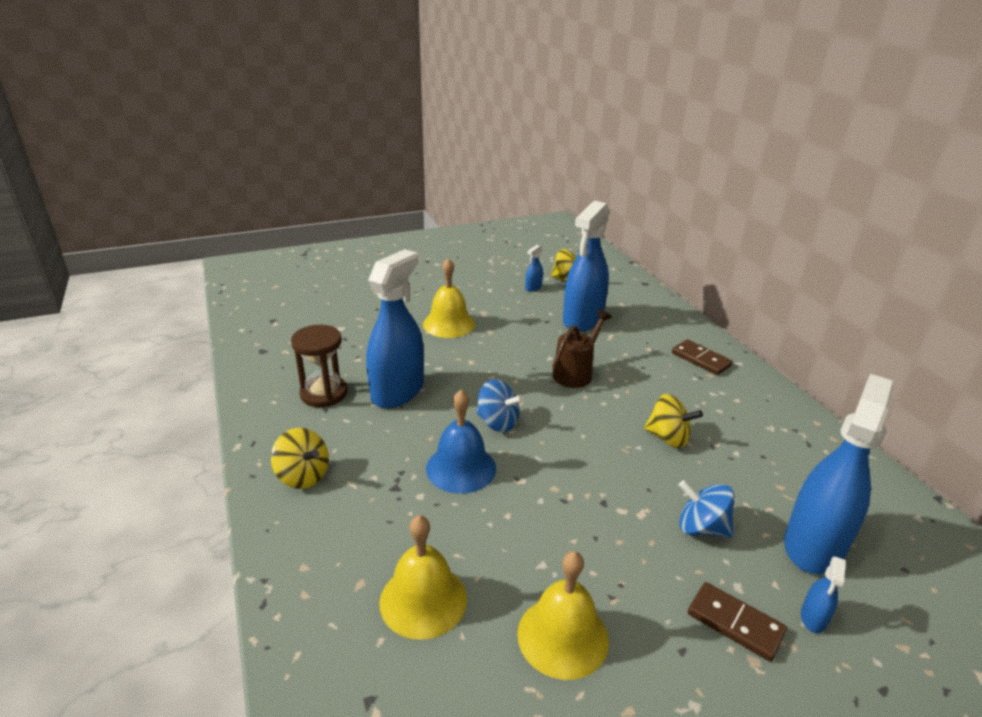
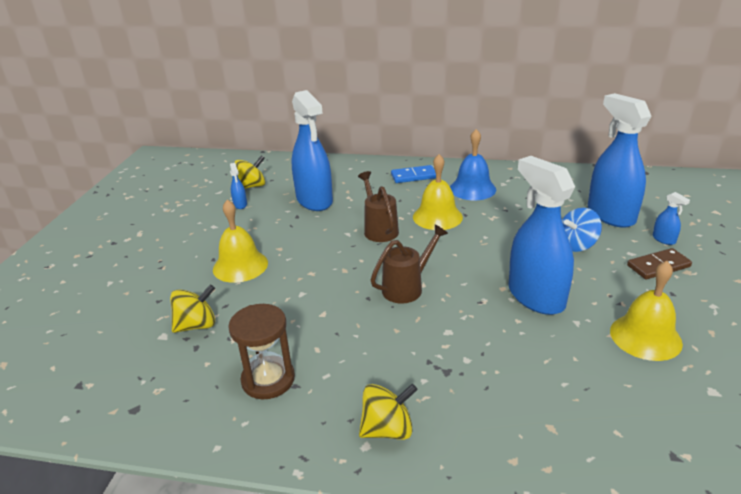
camera: 55 degrees left, 0 degrees up
blue spray bottle [366,249,424,408] -> blue spray bottle moved to [508,156,575,315]
yellow bell [379,515,467,640] -> yellow bell moved to [413,154,463,230]
blue bell [426,390,496,494] -> blue bell moved to [450,129,496,200]
blue spinning top [476,379,524,432] -> brown watering can [371,225,448,303]
yellow spinning top [644,394,703,448] -> yellow spinning top moved to [170,284,215,333]
brown domino [672,339,733,375] -> blue domino [391,165,436,183]

